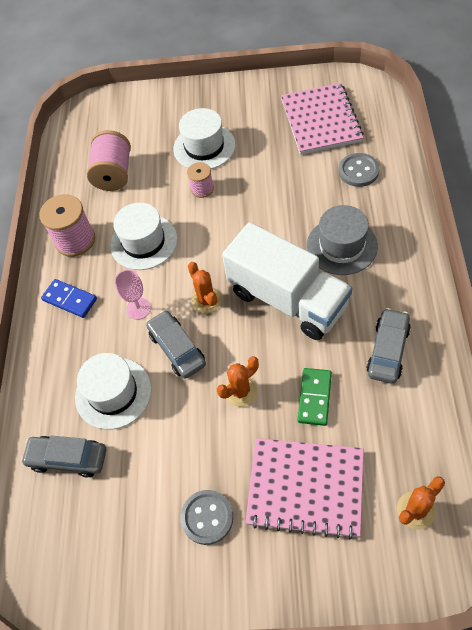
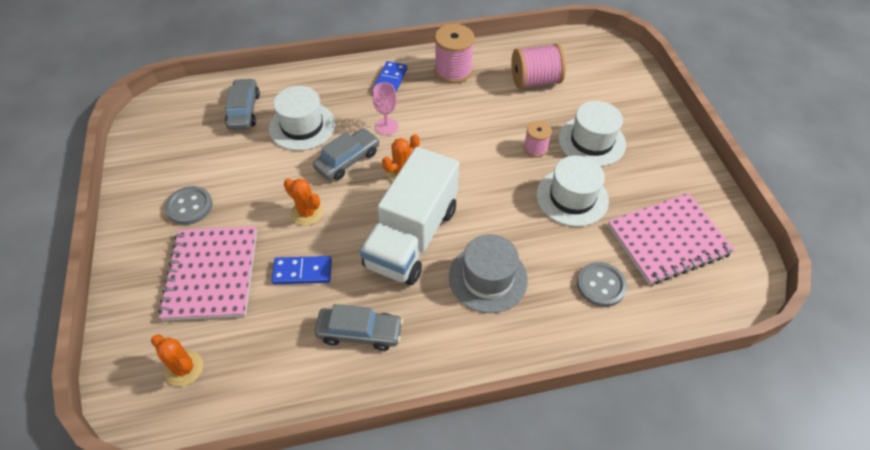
camera: 70 degrees right, 5 degrees down
white hat [110,203,177,270] -> white hat moved to [536,155,609,227]
green domino [298,368,332,426] -> blue domino [271,256,332,284]

